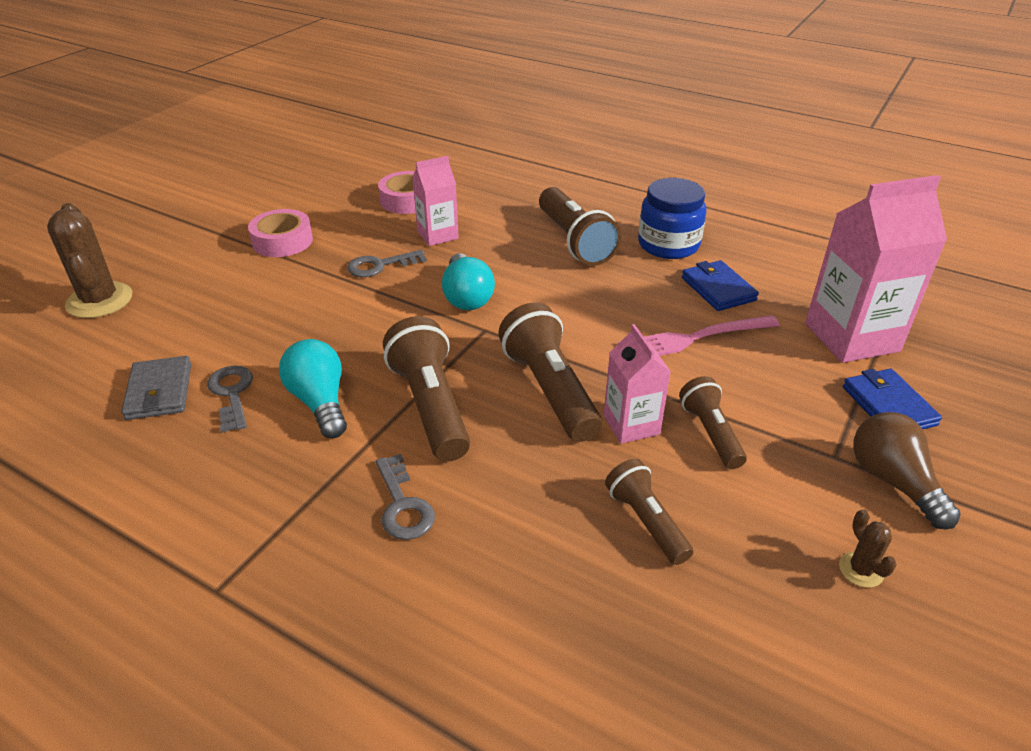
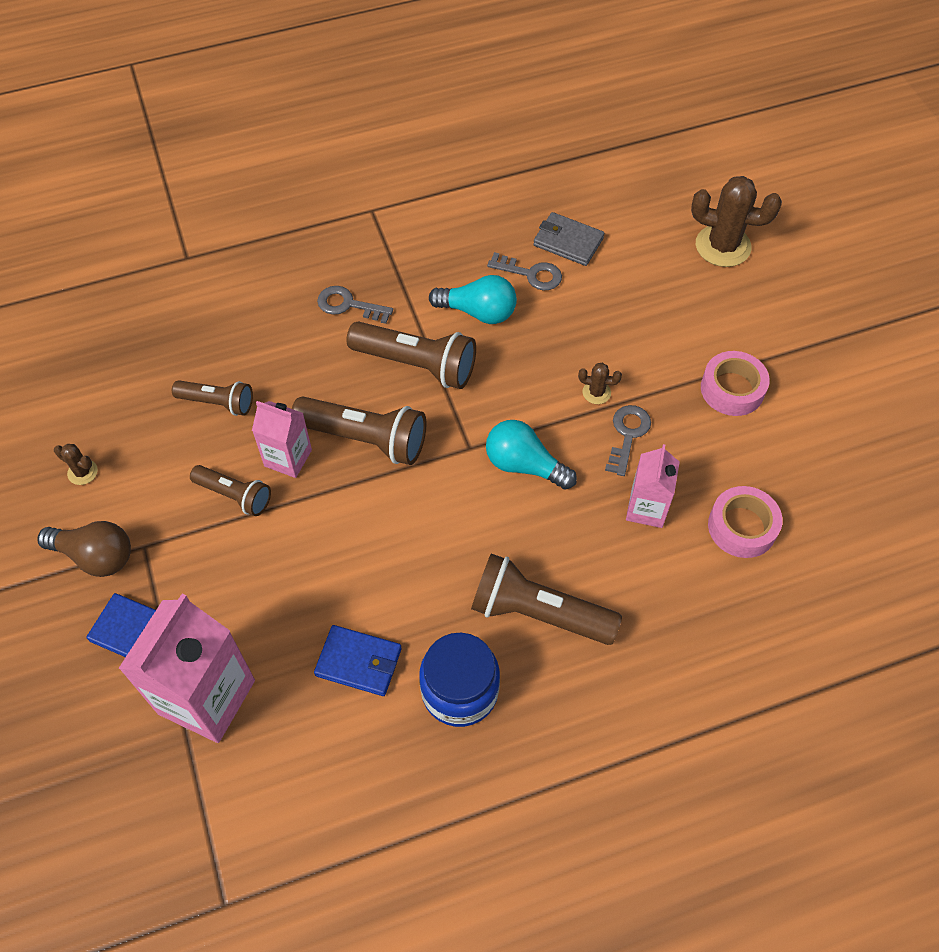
camera: 130 degrees right, 20 degrees up
pink fork [618,315,780,356] -> none
none -> brown cactus [578,363,622,404]

